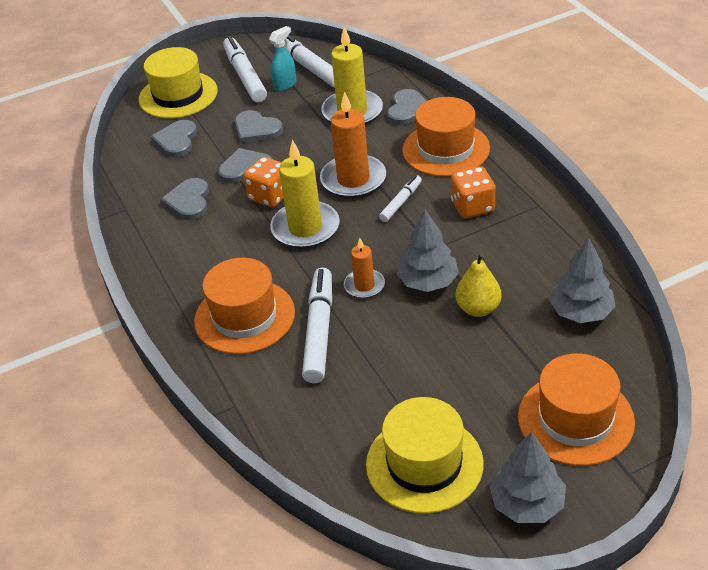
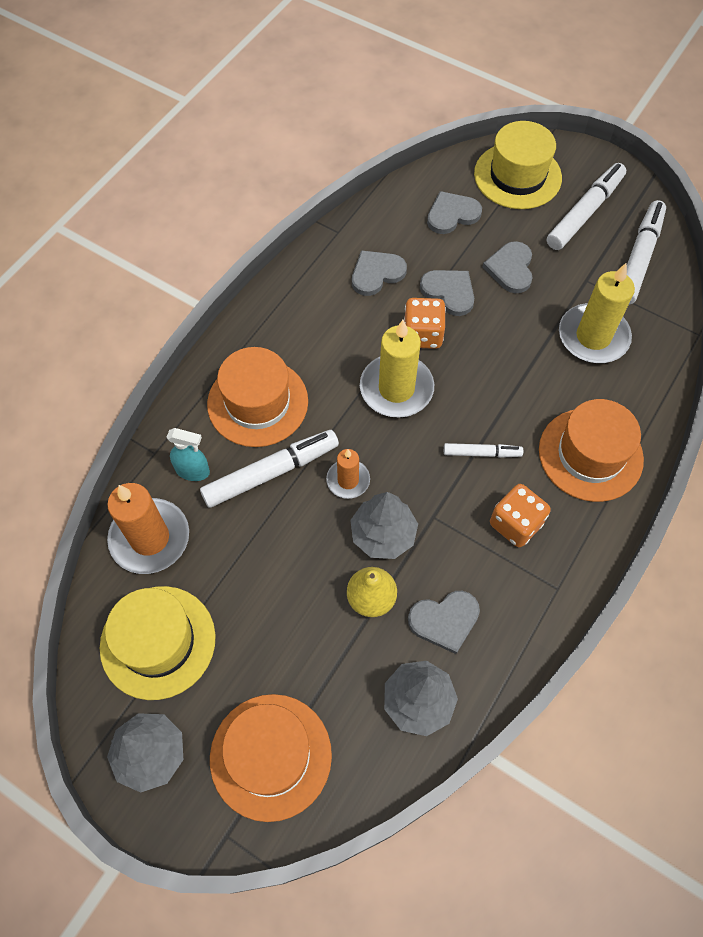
camera: 55 degrees right, 20 degrees up
turquoise spray bottle [269,26,296,91] -> turquoise spray bottle moved to [167,428,210,481]
orange candle [320,92,386,198] -> orange candle moved to [107,483,189,574]
grey heart [387,89,427,125] -> grey heart moved to [408,591,480,654]

